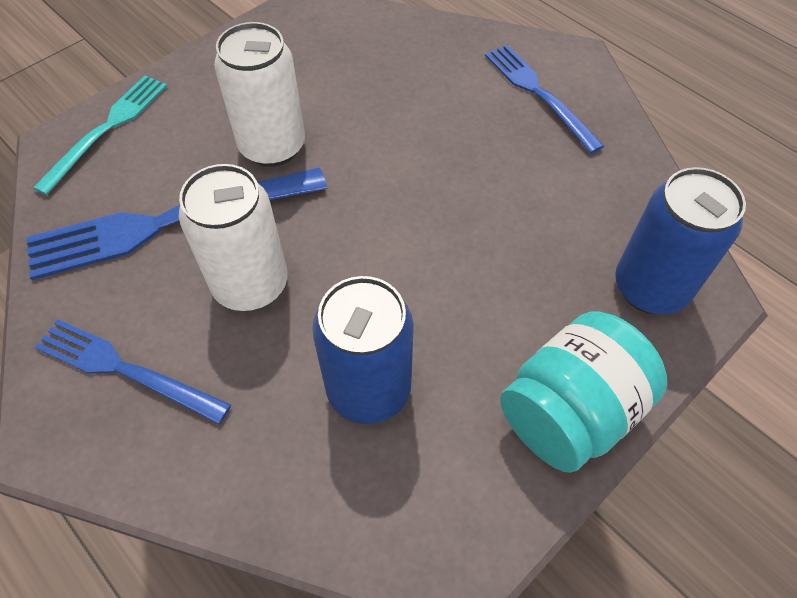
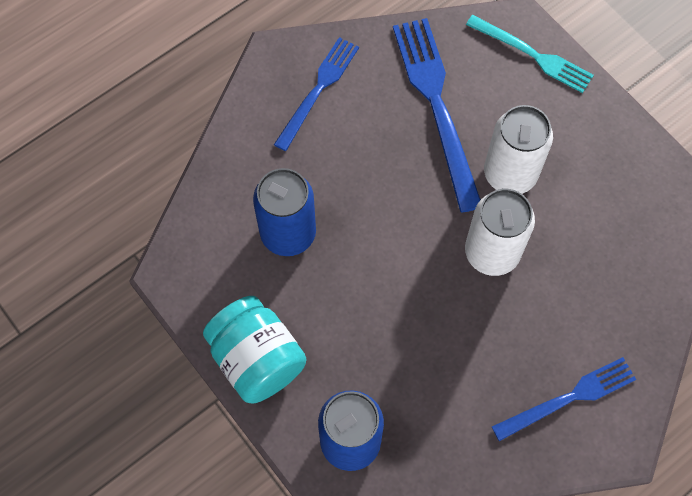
camera: 95 degrees right, 10 degrees up
white can [179,164,287,311] -> white can moved to [465,189,535,276]

